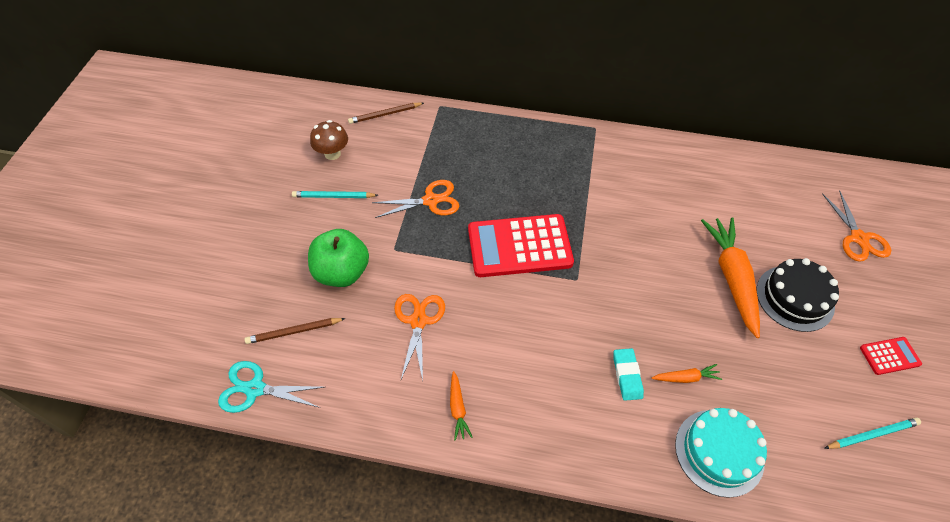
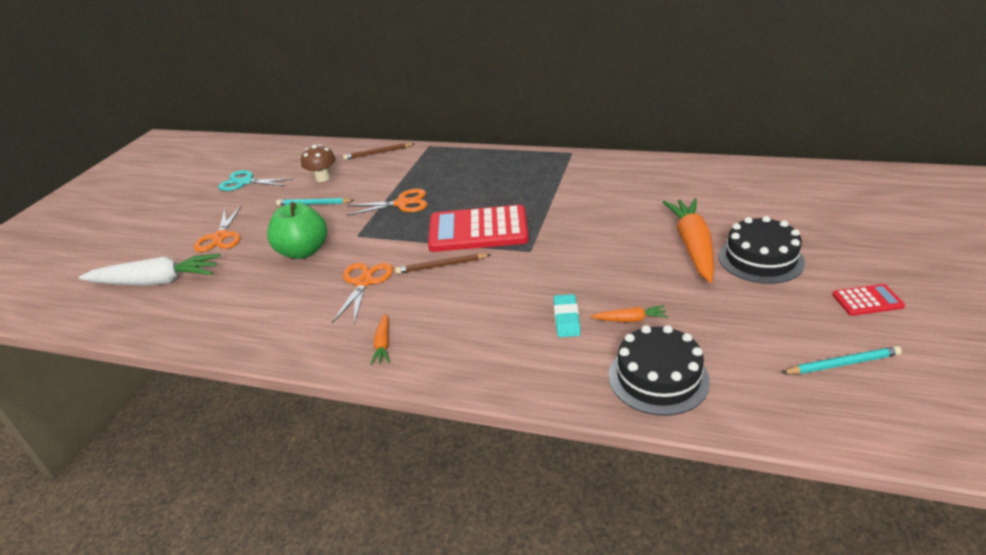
camera: 10 degrees right, 20 degrees down
turquoise scissors [218,361,324,413] -> turquoise scissors moved to [218,170,294,191]
brown pencil [245,318,346,344] -> brown pencil moved to [395,254,491,274]
turquoise cake [675,408,767,498] -> black cake [609,325,710,416]
orange scissors [822,190,891,262] -> orange scissors moved to [194,206,241,252]
none -> white carrot [79,254,221,286]

